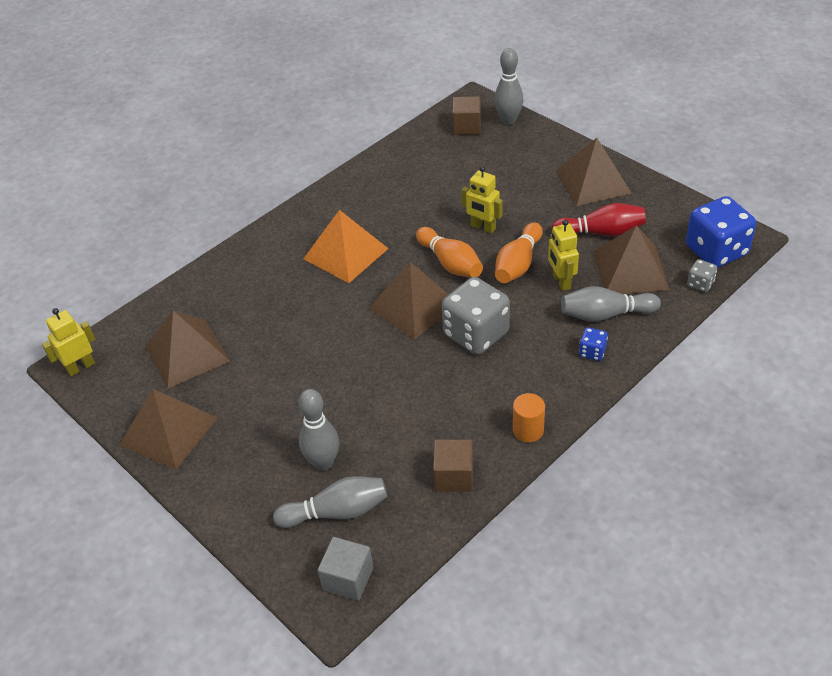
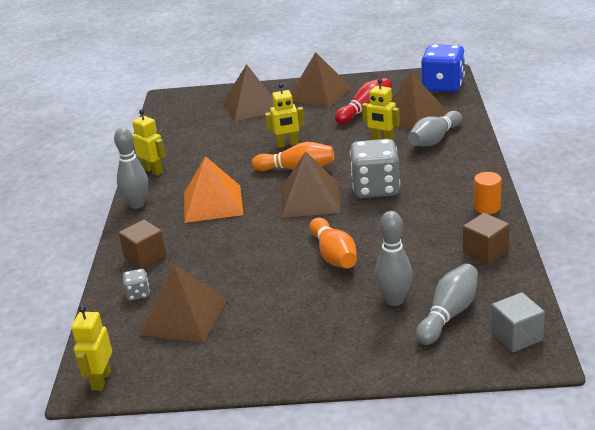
camera: 45 degrees left, 15 degrees down
brown pyramid [119,389,218,470] -> brown pyramid moved to [223,64,274,121]
brown cube [452,96,481,135] -> brown cube moved to [119,220,166,269]
grey bowling pin [494,48,524,125] -> grey bowling pin moved to [114,127,148,209]
orange bowling pin [495,222,543,283] -> orange bowling pin moved to [309,217,357,268]
blue dice [579,327,608,361] -> none
grey dice [687,259,717,292] -> grey dice moved to [123,269,150,301]
none -> yellow robot [132,109,165,176]

